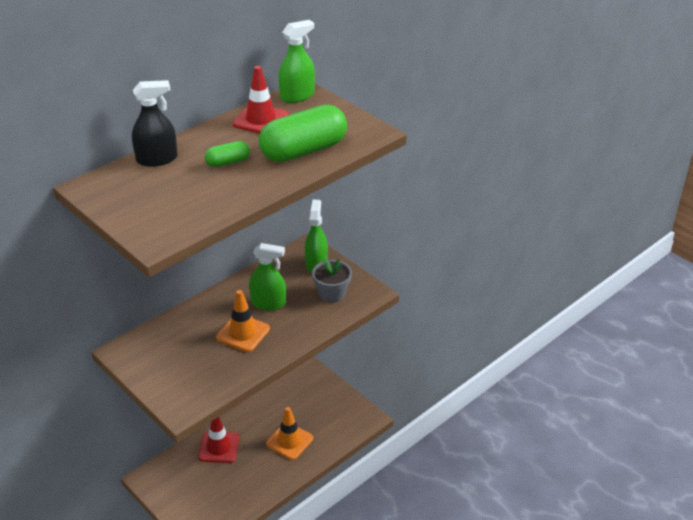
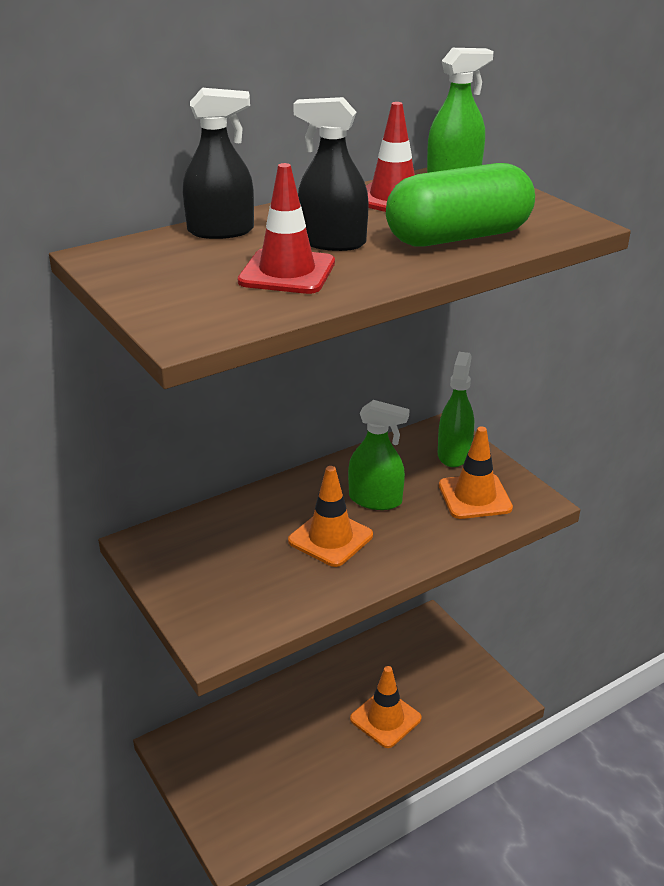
camera: 10 degrees right, 5 degrees down
red traffic cone [198,417,239,463] -> red traffic cone moved to [238,163,335,294]
green capsule [205,141,250,167] -> black spray bottle [293,97,369,251]
grey flower pot [312,259,352,303] -> orange traffic cone [439,426,513,519]

